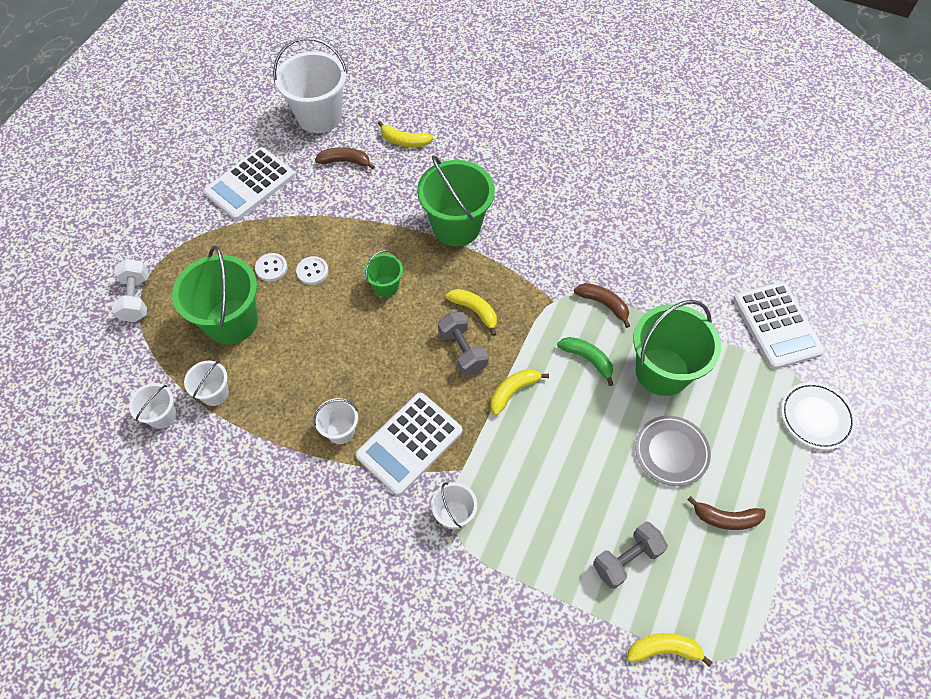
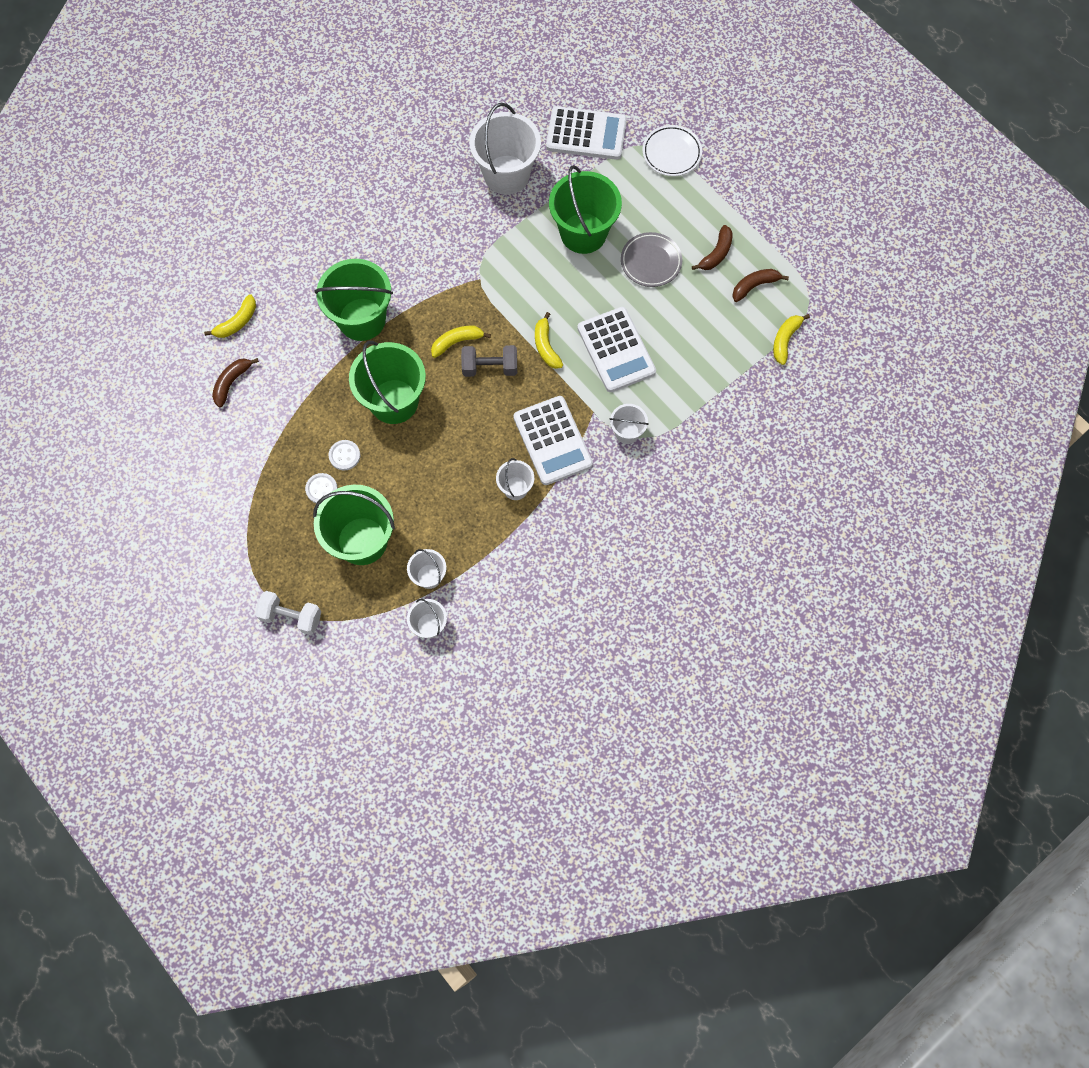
camera: 65 degrees left, 10 degrees up
white calculator [203,147,295,220] -> white calculator moved to [577,307,656,392]
white bucket [273,37,348,133] -> white bucket moved to [470,103,541,195]
green bucket [364,250,403,297] -> green bucket [349,341,426,424], size x1.99
green banana [557,337,614,386] -> none
brown banana [574,283,630,328] -> brown banana moved to [732,269,789,302]
grey dumbbell [593,522,668,589] -> none

